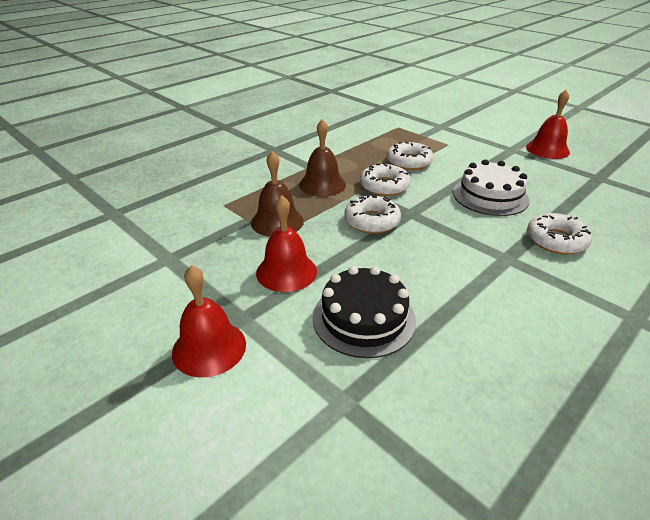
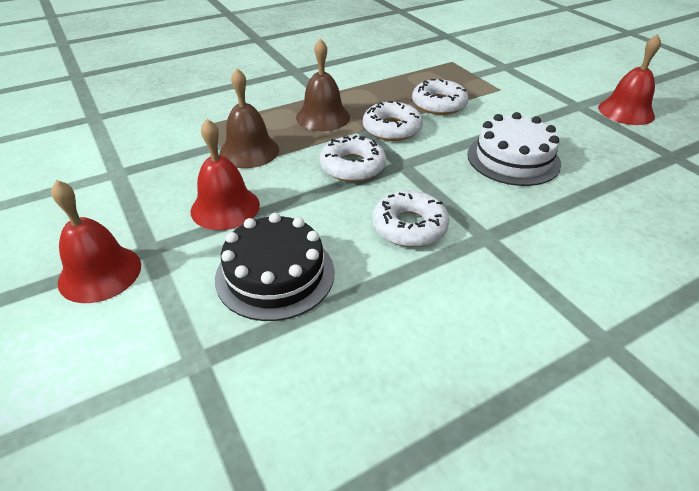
camera: 15 degrees right, 5 degrees up
white donut [527,213,592,254] -> white donut moved to [372,190,449,247]

